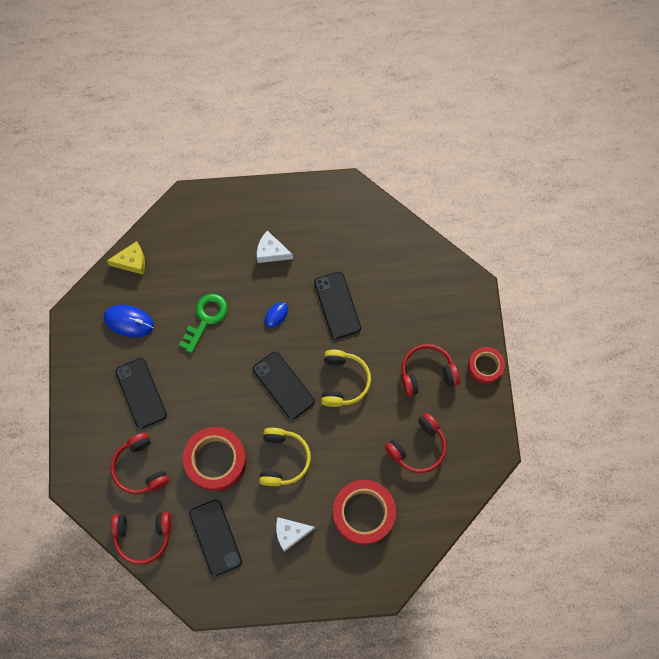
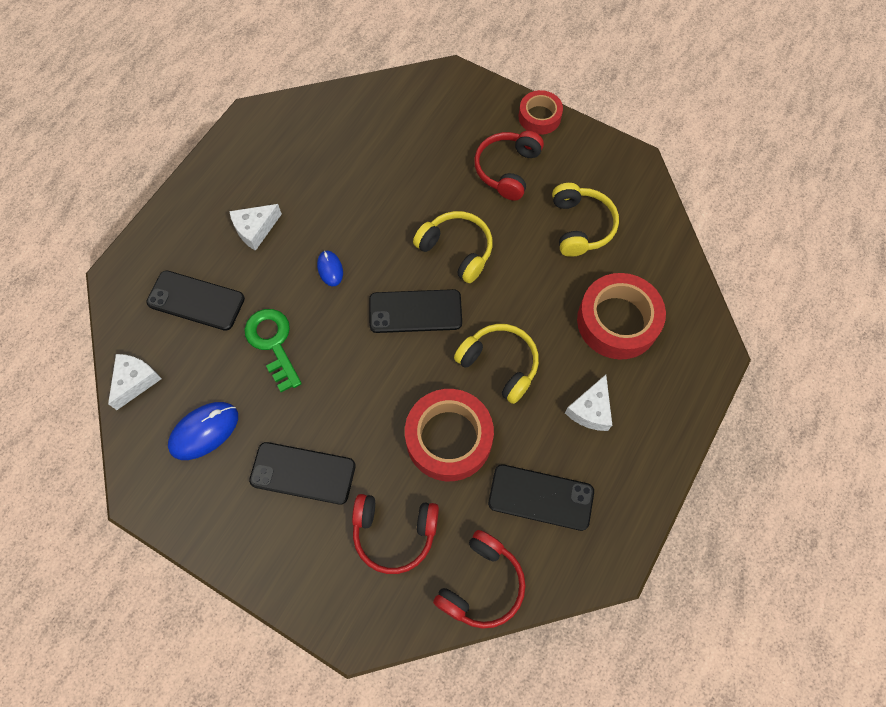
camera: 55 degrees left, 5 degrees down
yellow cheese [107,241,145,274] -> white cheese [108,354,162,410]
black phone [314,272,361,339] -> black phone moved to [146,271,245,331]
red headphones [385,413,446,473] -> yellow headphones [552,183,619,257]

